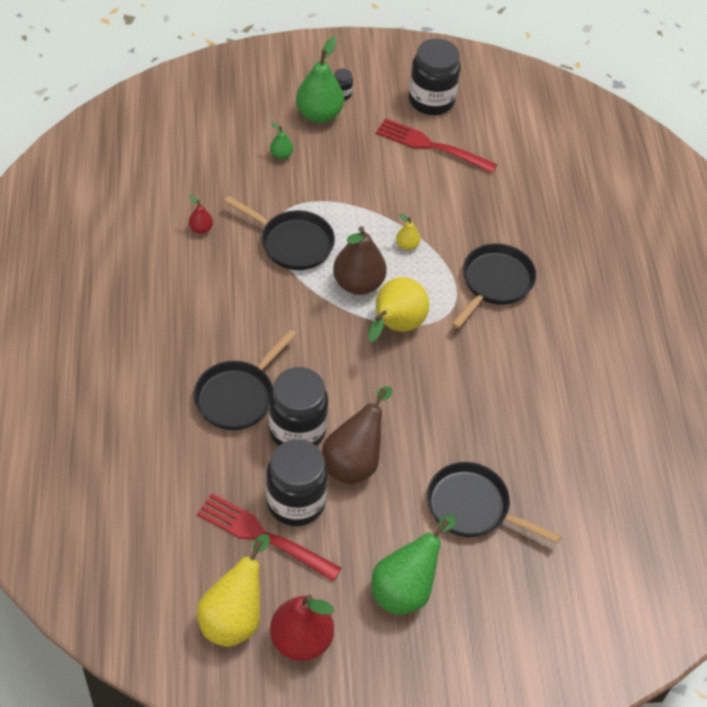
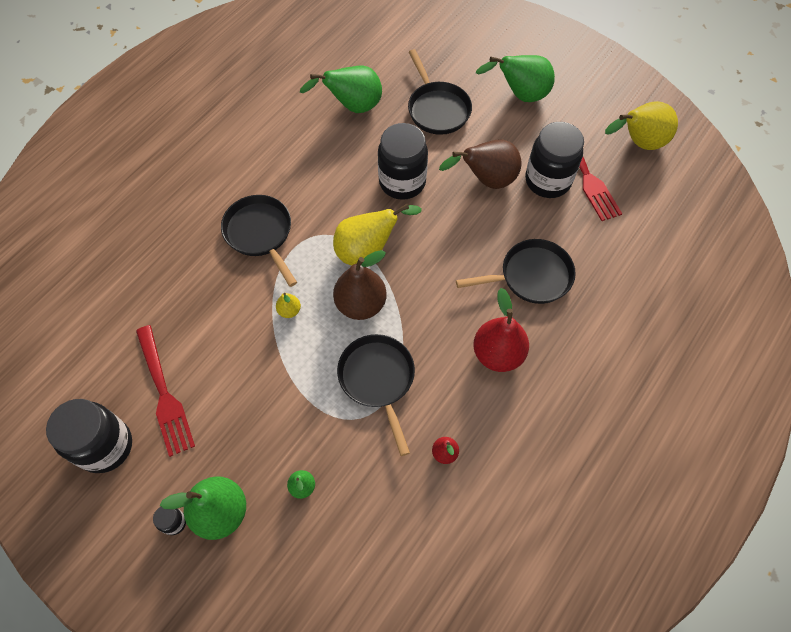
camera: 135 degrees left, 10 degrees up
black jar [269,367,328,446] -> black jar moved to [378,123,428,200]
red pear [270,594,334,661] -> red pear moved to [473,288,529,372]
black pan [451,243,536,329] -> black pan turned 75 degrees clockwise [221,195,297,287]
none -> green pear [300,66,382,113]

